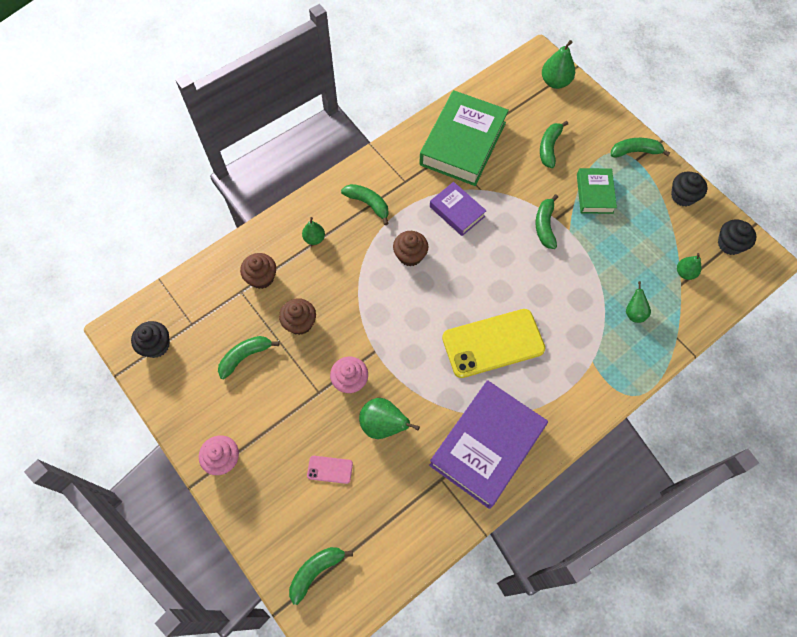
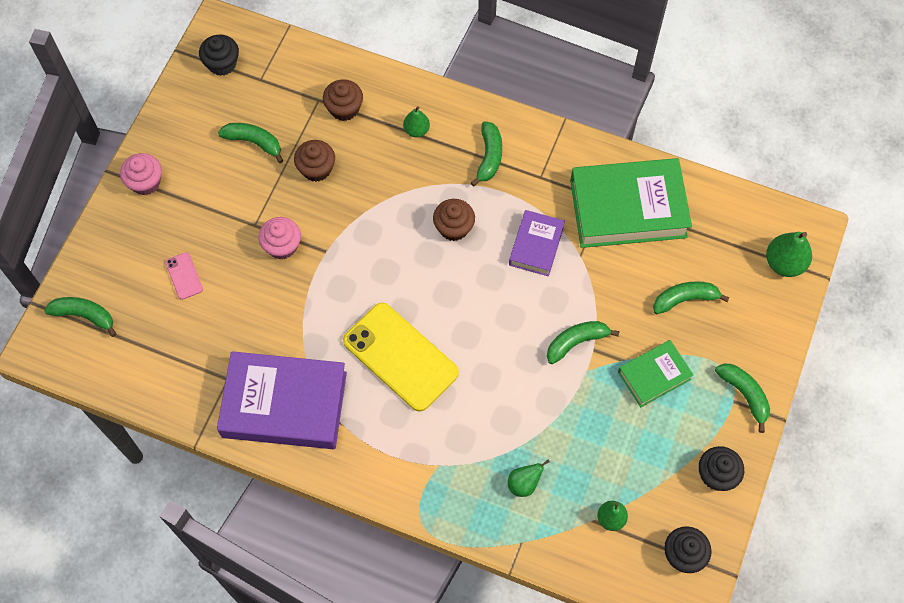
camera: 60 degrees right, 0 degrees up
green pear [359,398,420,439] -> none

